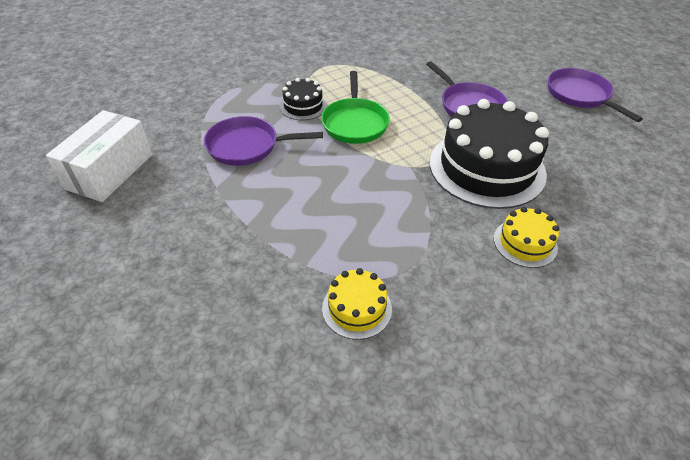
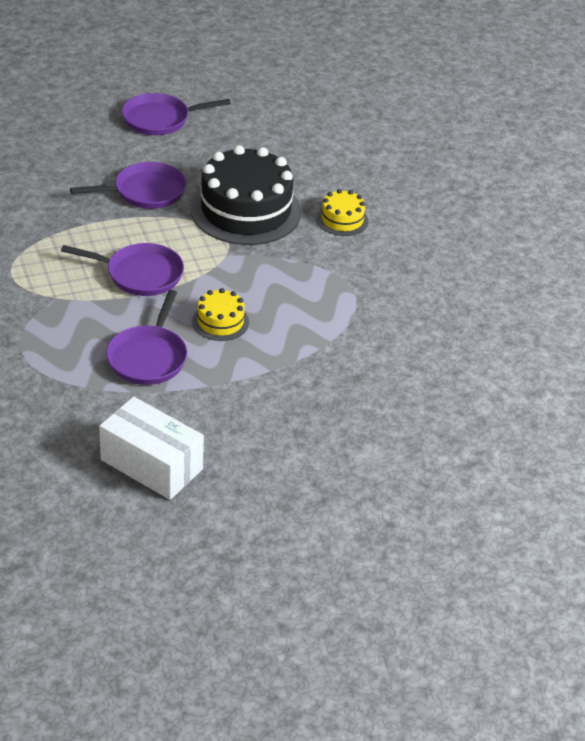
camera: 80 degrees left, 5 degrees down
black cake [280,78,327,120] -> none
green pan [321,71,390,144] -> purple pan [61,243,184,296]
yellow cake [322,268,392,340] -> yellow cake moved to [192,288,249,341]

